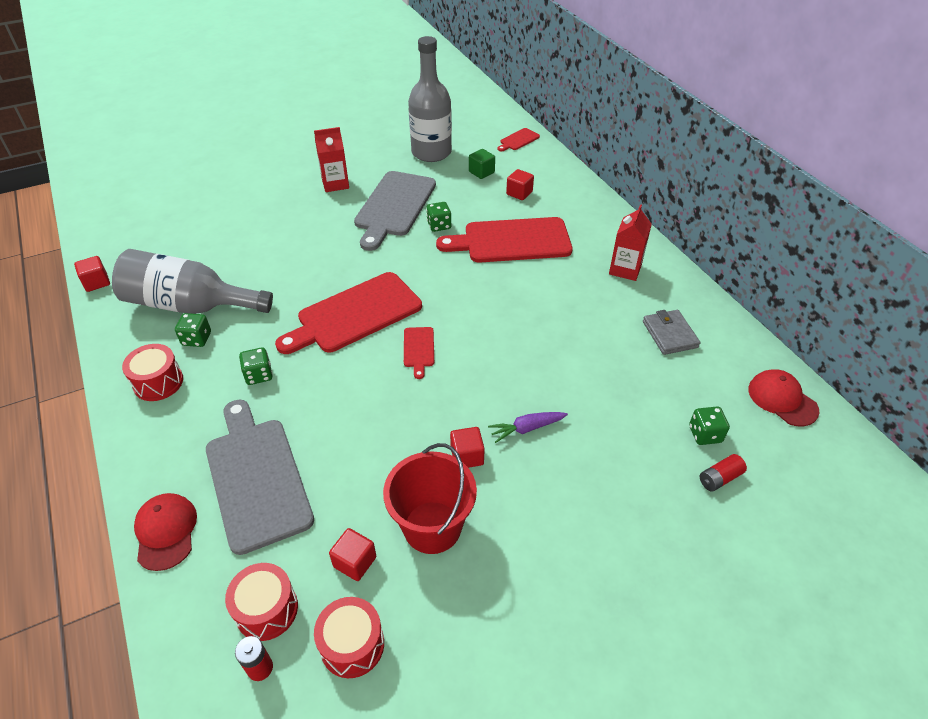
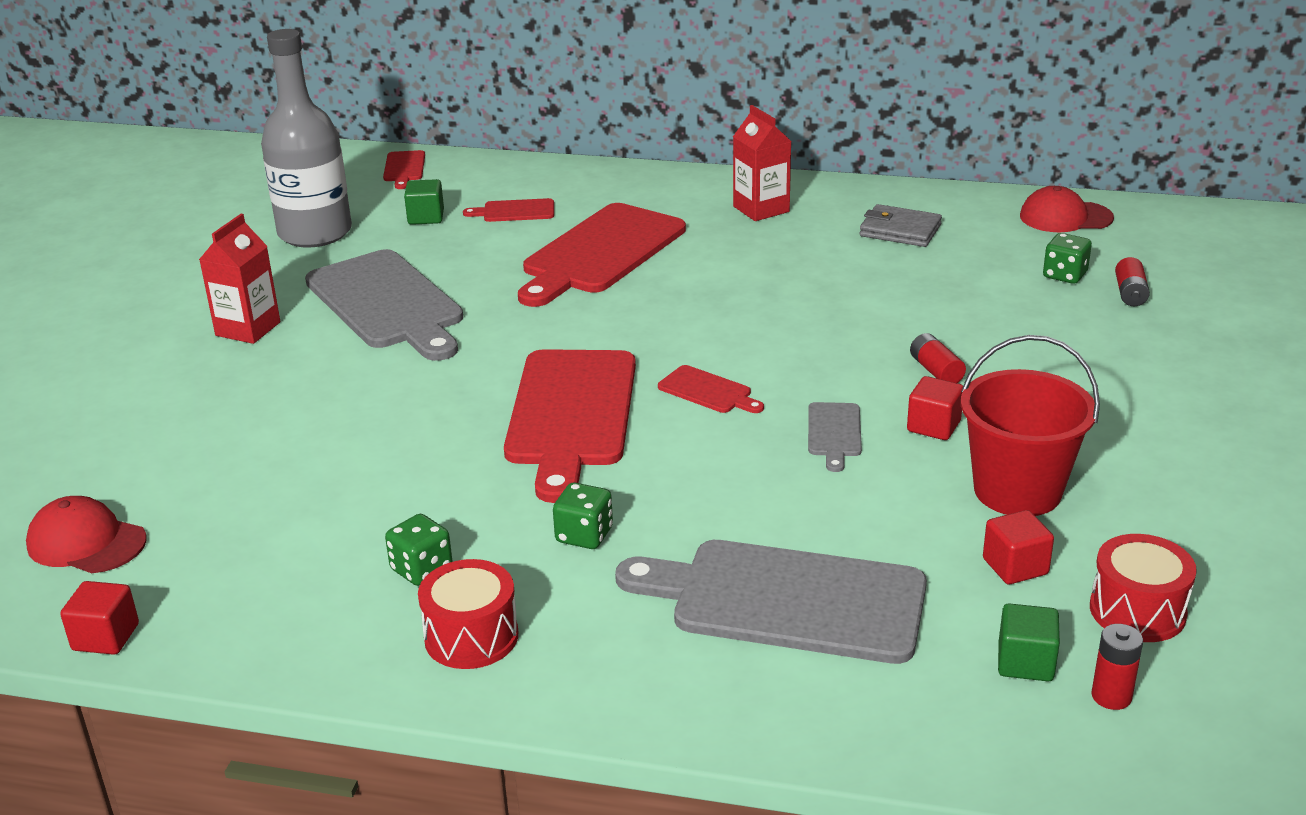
camera: 50 degrees left, 15 degrees down
grey bottle [112,249,273,314] -> none
red cap [134,493,197,571] -> red cap moved to [26,496,147,573]
red drum [225,563,298,641] -> green cube [998,603,1060,682]
green dice [426,202,451,232] -> none
purple carrot [488,412,568,443] -> red battery [910,333,966,383]
red cube [506,169,534,200] -> red cutting board [463,198,554,222]
none -> grey cutting board [808,402,862,472]

